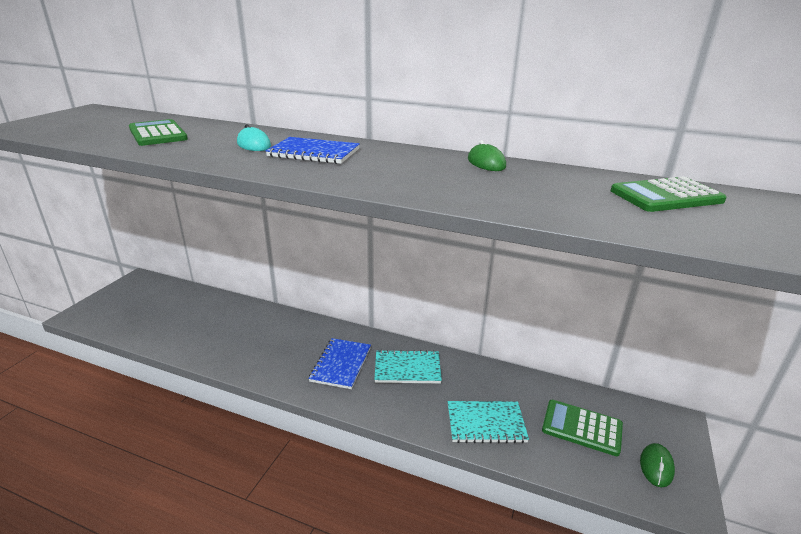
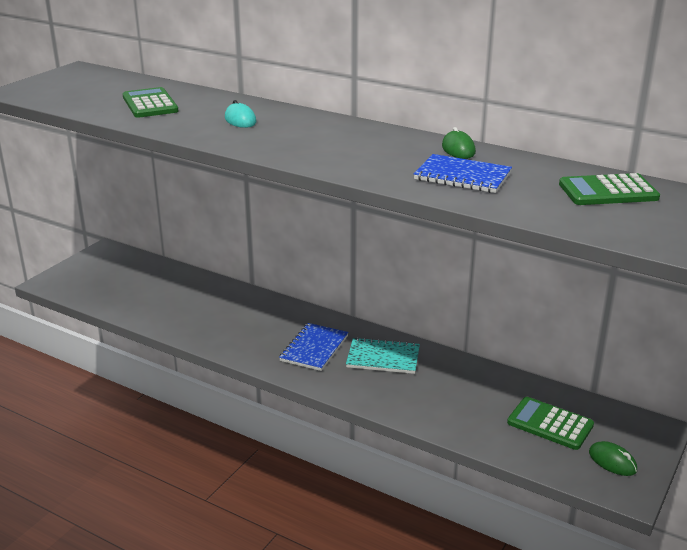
camera: 10 degrees right, 0 degrees up
blue notebook [266,137,360,164] -> blue notebook moved to [414,154,512,193]
turquoise notebook [448,401,529,443] -> none
green mouse [640,443,675,487] -> green mouse turned 75 degrees counterclockwise [589,441,637,476]

